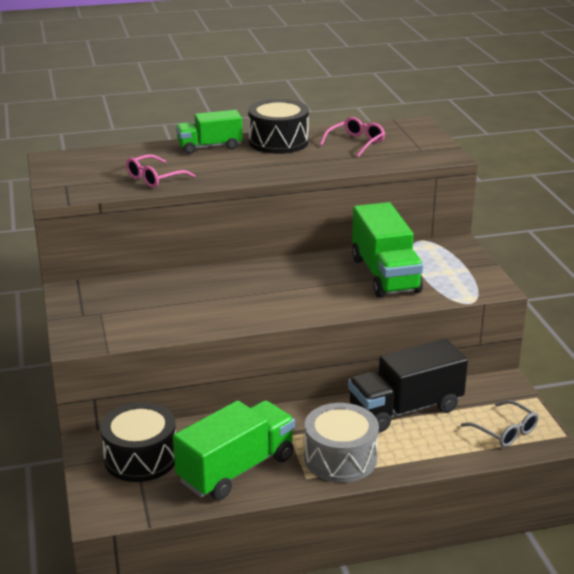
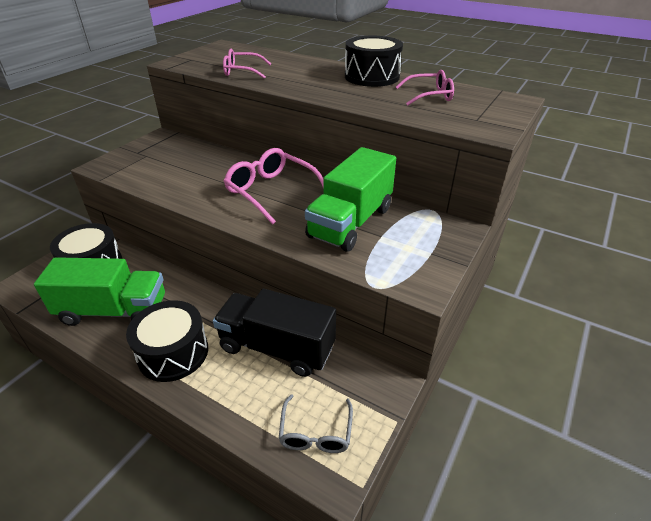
camera: 45 degrees right, 10 degrees up
green truck [176,110,243,154] -> none
grey drum [304,403,379,483] -> black drum [126,300,208,382]
none -> pink glasses [224,148,324,224]

